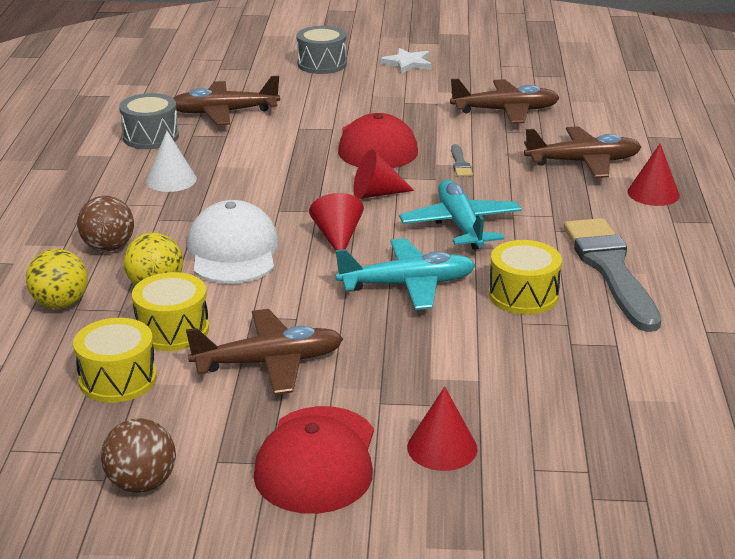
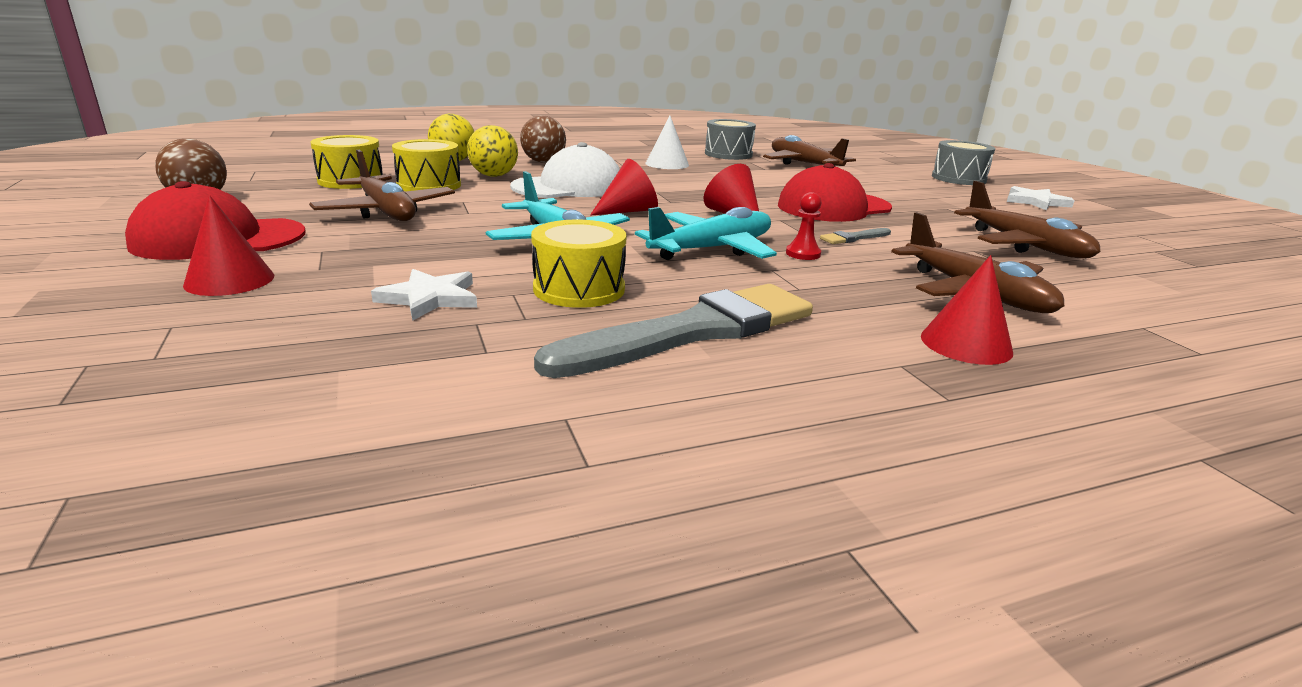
camera: 65 degrees right, 5 degrees down
none -> white star [371,269,477,321]
none -> red pawn [786,192,822,260]

